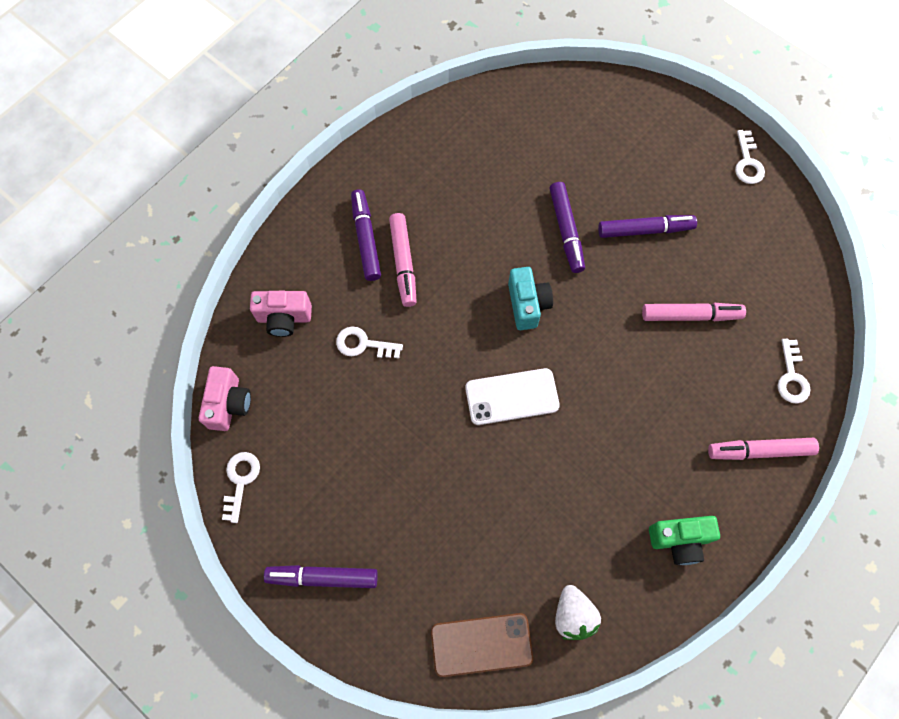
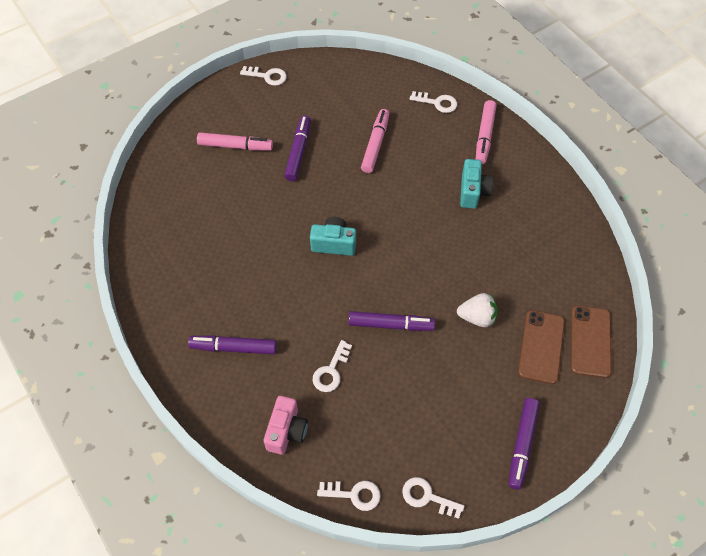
camera: 75 degrees left, 10 degrees down
pink camera [199,366,251,431] -> white key [317,481,381,511]
pink marker [389,213,417,307] -> pink marker moved to [197,132,273,151]
white phone [465,368,560,425] -> none
purple marker [549,182,585,273] -> purple marker moved to [348,311,435,331]
white strawberry [555,585,601,640] -> white strawberry moved to [457,293,498,327]
green camera [649,516,720,565] -> none
none -> turquoise camera [460,159,494,209]
none -> brown phone [518,310,565,384]

